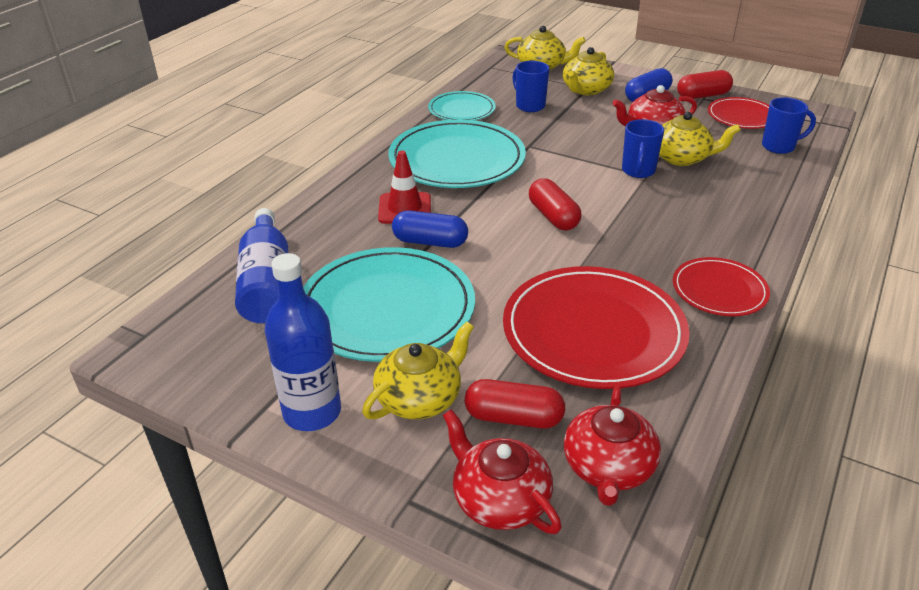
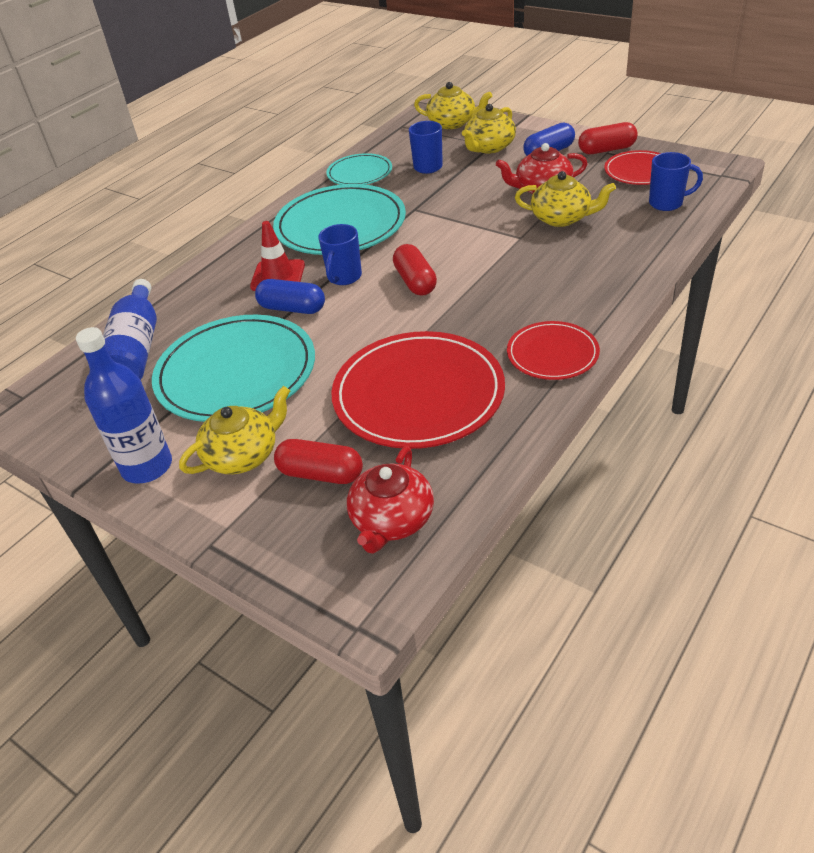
camera: 10 degrees right, 5 degrees up
red teapot [443,409,562,534] -> none
blue mug [622,119,664,178] -> blue mug moved to [318,224,362,285]

